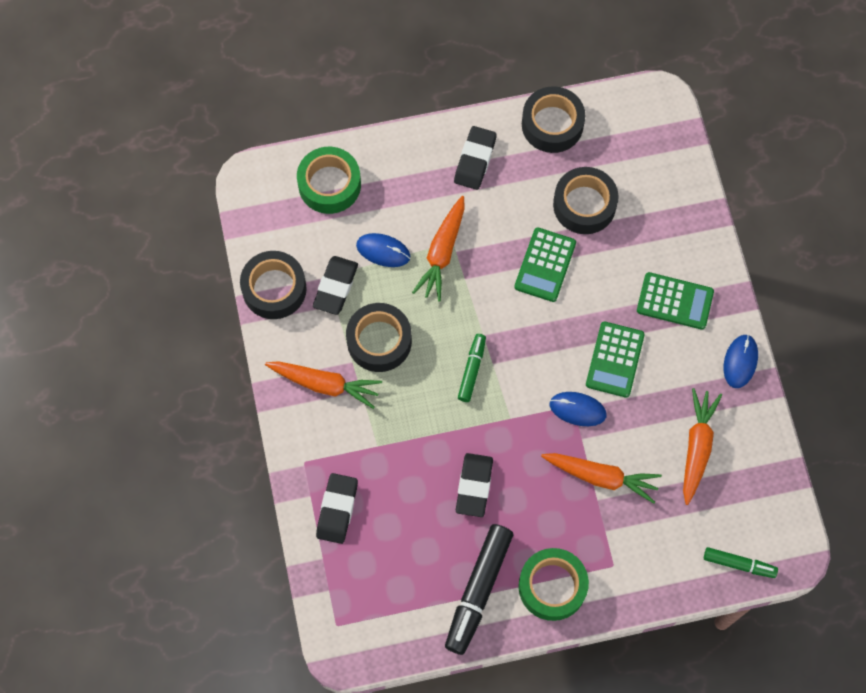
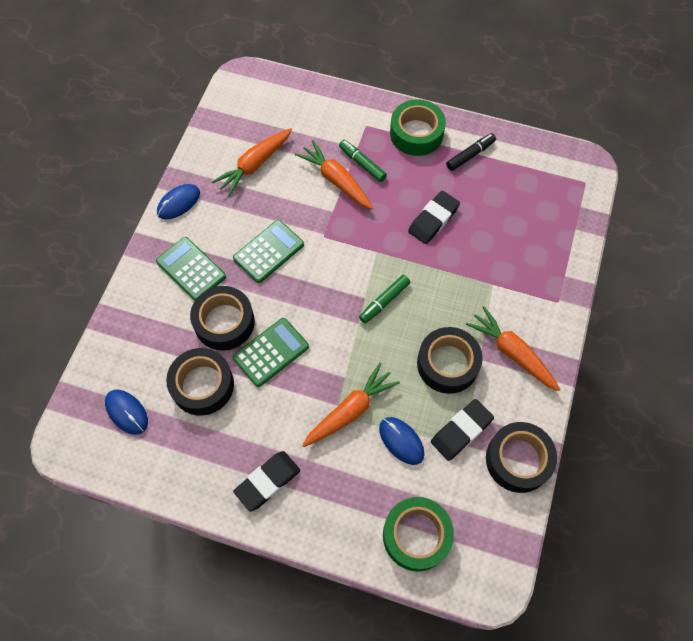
camera: 150 degrees left, 5 degrees down
black eraser [316,473,358,544] -> none
black marker [445,524,513,655] -> black marker [446,133,496,171], size x0.55
black tape [522,86,585,153] -> black tape moved to [190,286,255,351]
blue mouse [550,392,607,426] -> blue mouse moved to [105,390,148,435]
green marker [704,547,778,578] -> green marker moved to [339,140,387,182]

